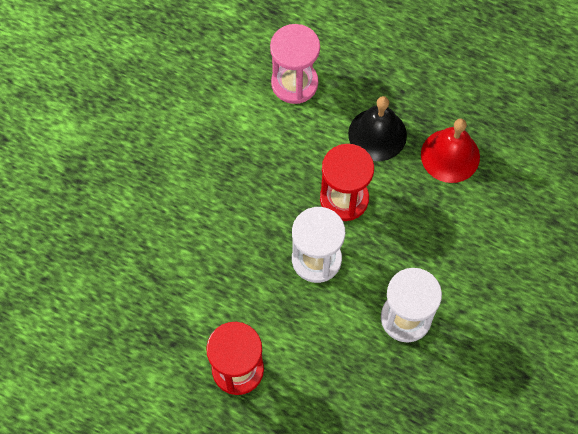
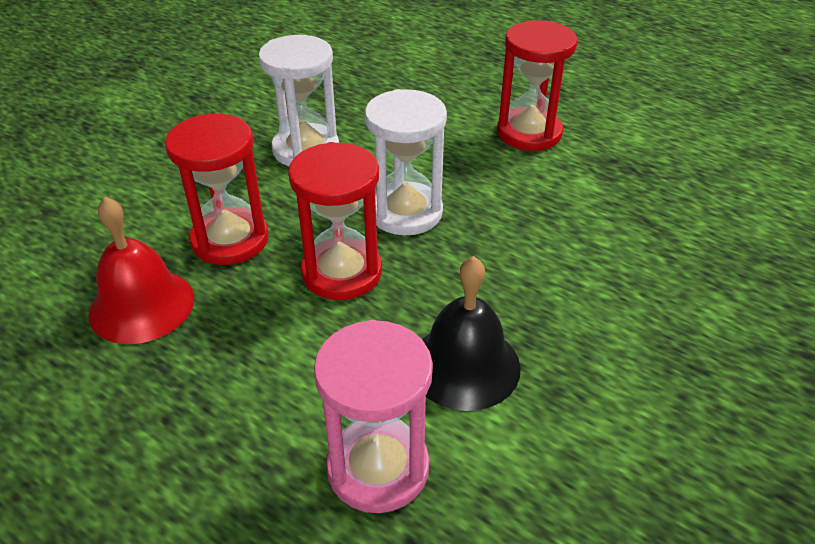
camera: 170 degrees left, 25 degrees down
black bell [348,96,407,161] -> black bell moved to [422,256,521,411]
none -> red hourglass [165,114,269,265]

